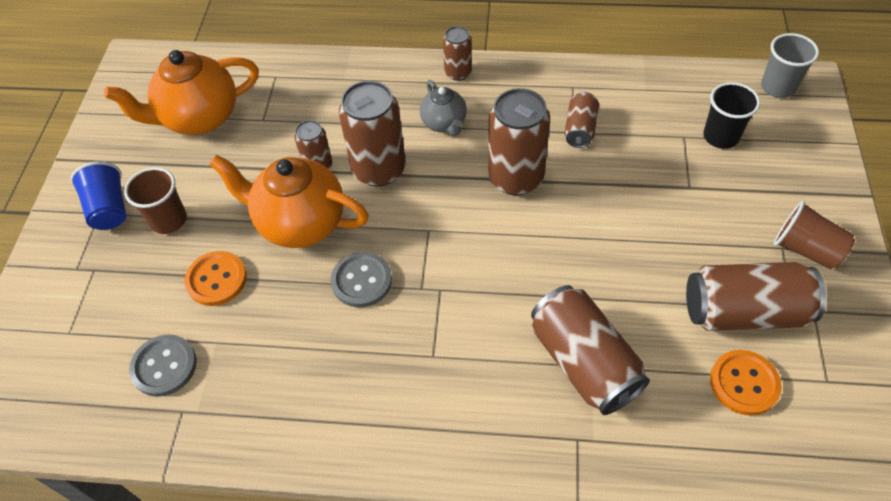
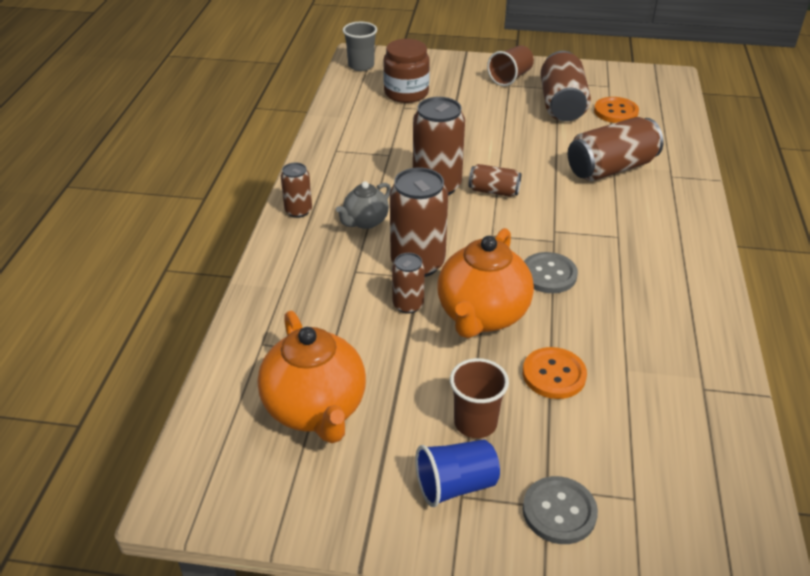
camera: 90 degrees left, 15 degrees down
grey button [129,334,197,397] -> grey button moved to [523,476,598,544]
grey teapot [420,80,467,136] -> grey teapot turned 150 degrees clockwise [336,181,391,229]
brown can [565,92,599,148] -> brown can moved to [469,164,521,197]
black cup [703,82,760,149] -> brown jar [383,39,430,103]

